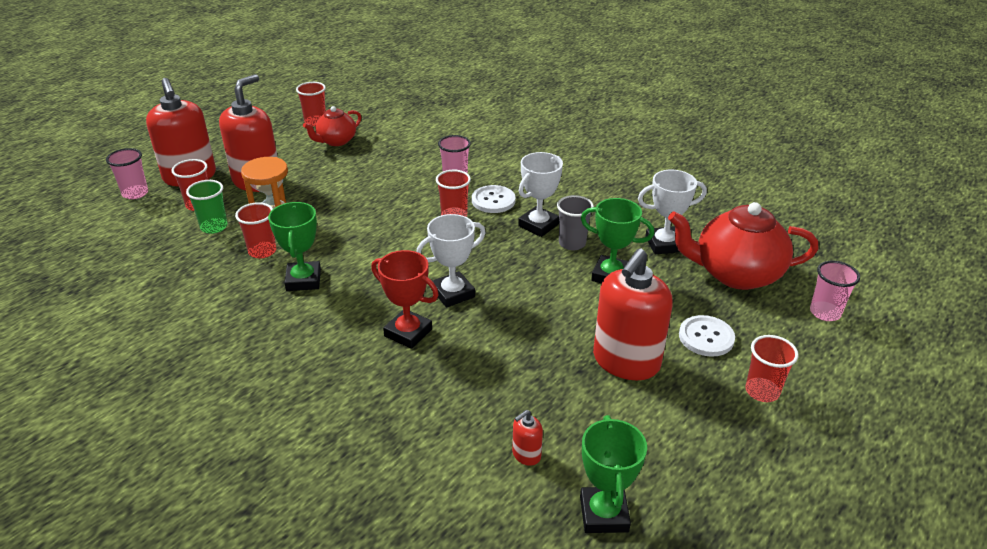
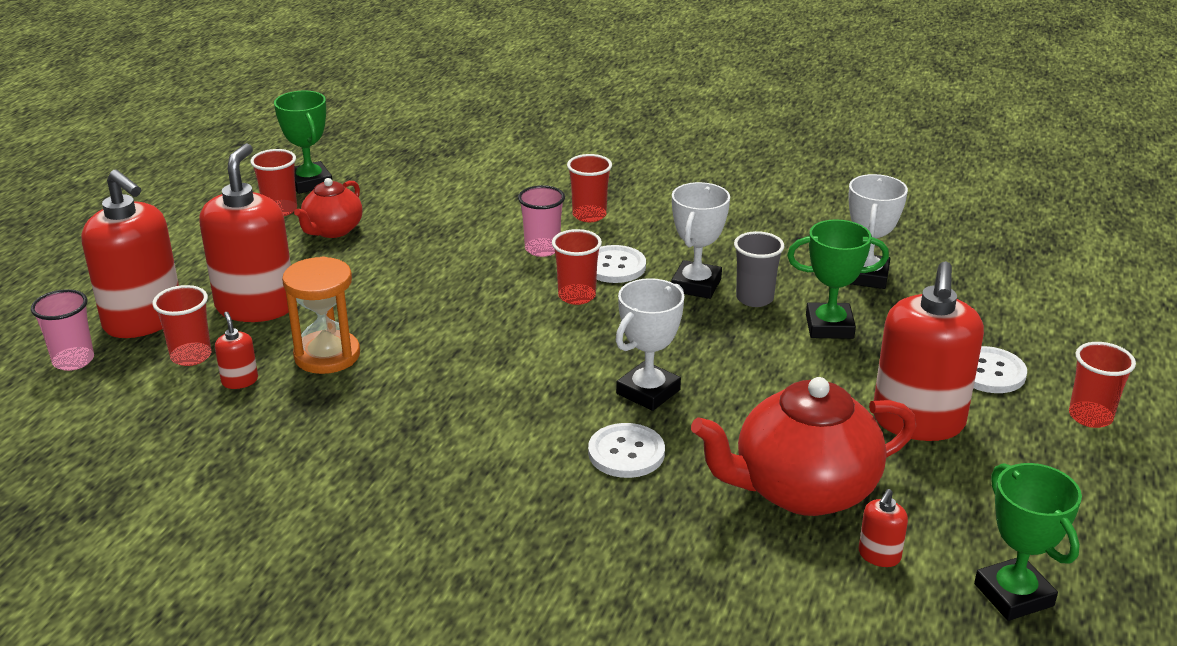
camera: 20 degrees left, 5 degrees down
green cup [186,180,228,234] -> red soap dispenser [215,312,258,389]
red cup [235,202,276,259] -> red cup moved to [567,154,612,222]
green trophy [268,202,321,291] -> green trophy moved to [274,90,332,194]
red trophy [371,250,439,349] -> white button [588,423,665,478]
white trophy [638,170,707,254] -> white trophy turned 45 degrees counterclockwise [848,174,908,289]
red teapot [668,202,818,290] -> red teapot moved to [691,377,916,516]
pink cup [810,261,860,321] -> none

